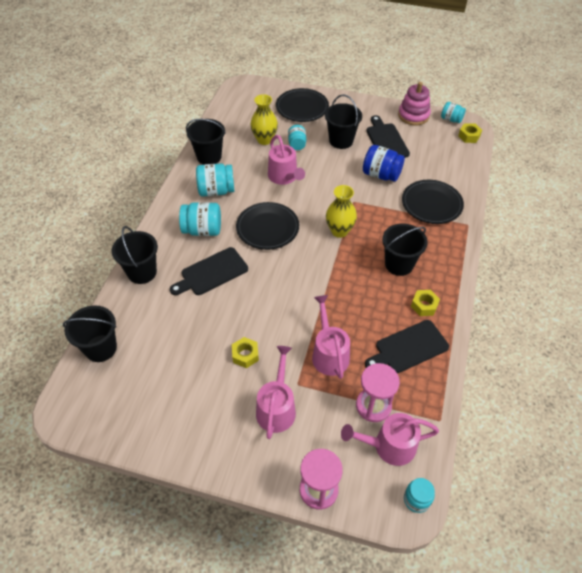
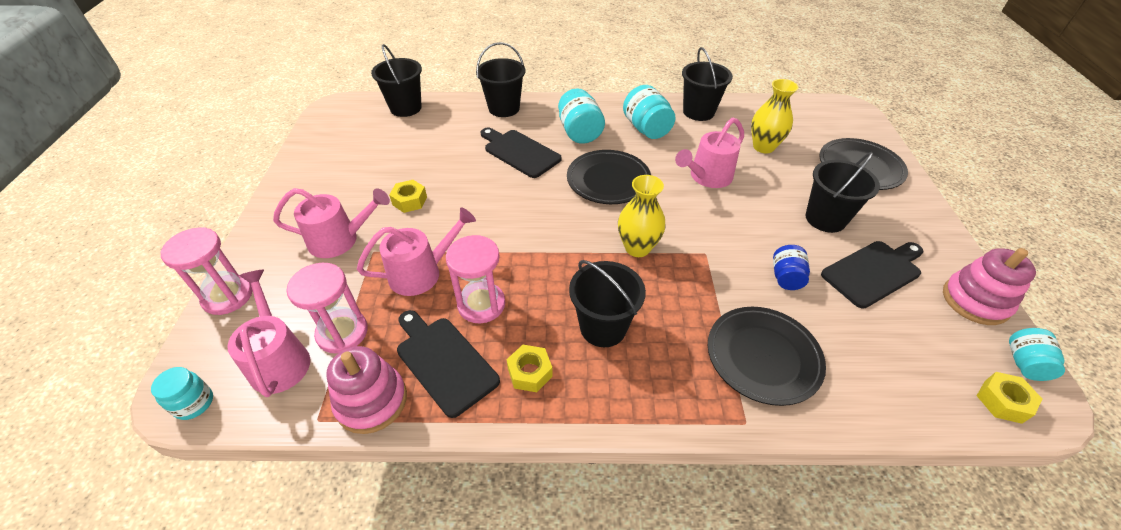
camera: 75 degrees right, 5 degrees down
turquoise jar [288,125,306,150] -> none
blue jar [363,145,405,182] -> blue jar [773,245,810,290], size x0.62
none -> pink stacking toy [326,346,407,434]
none -> pink hourglass [446,235,505,323]

